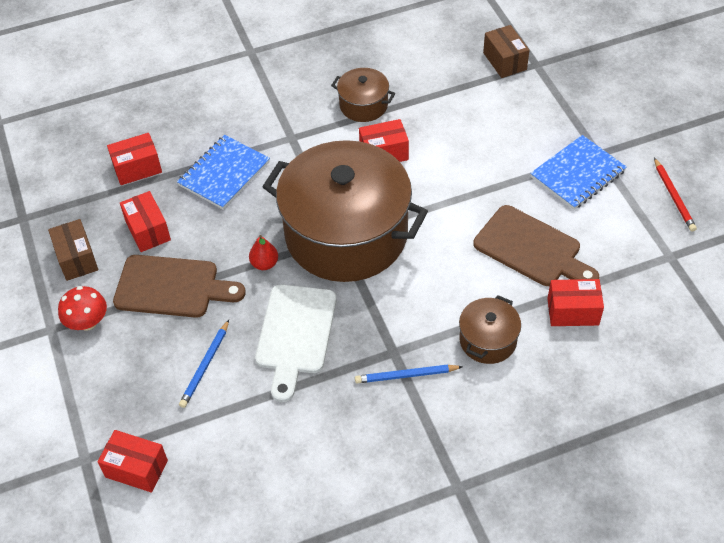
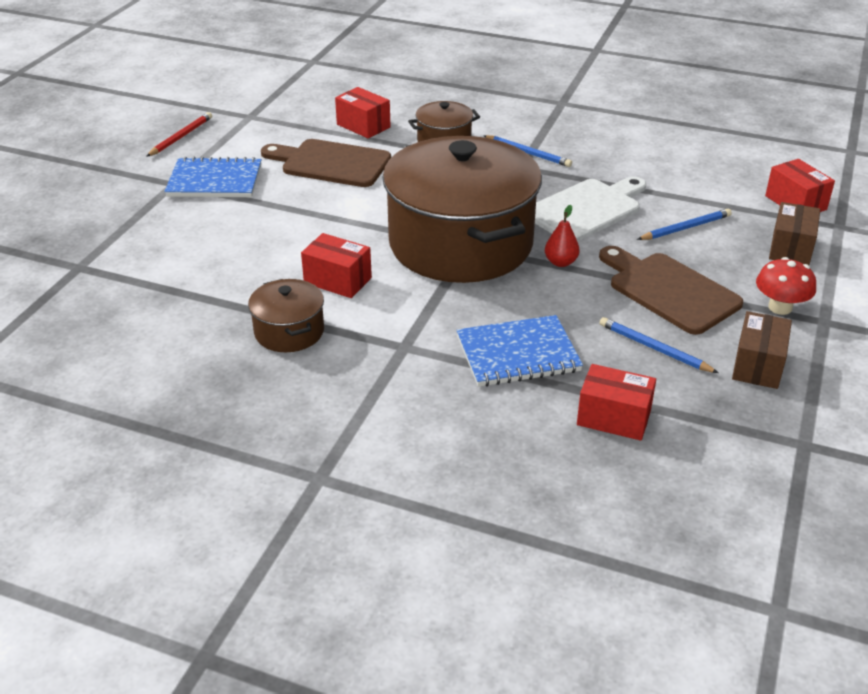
camera: 140 degrees left, 15 degrees down
red box [120,191,171,252] -> blue pencil [599,317,718,373]
brown cutting board [473,205,599,286] -> brown cutting board turned 60 degrees counterclockwise [261,139,391,187]
brown box [483,25,529,78] -> brown box moved to [769,202,820,265]

